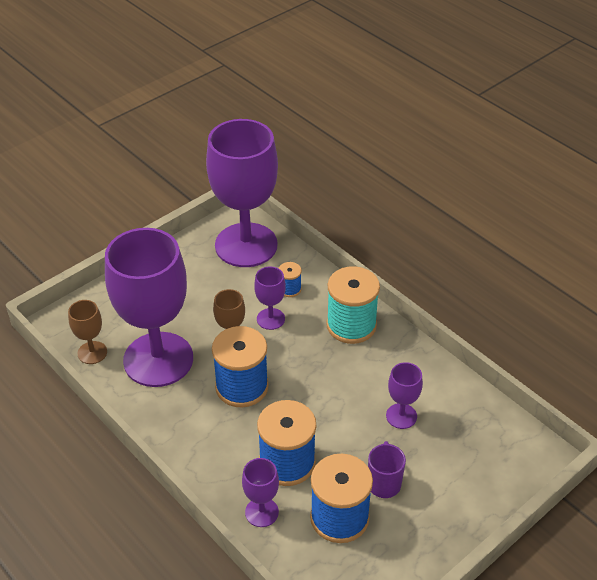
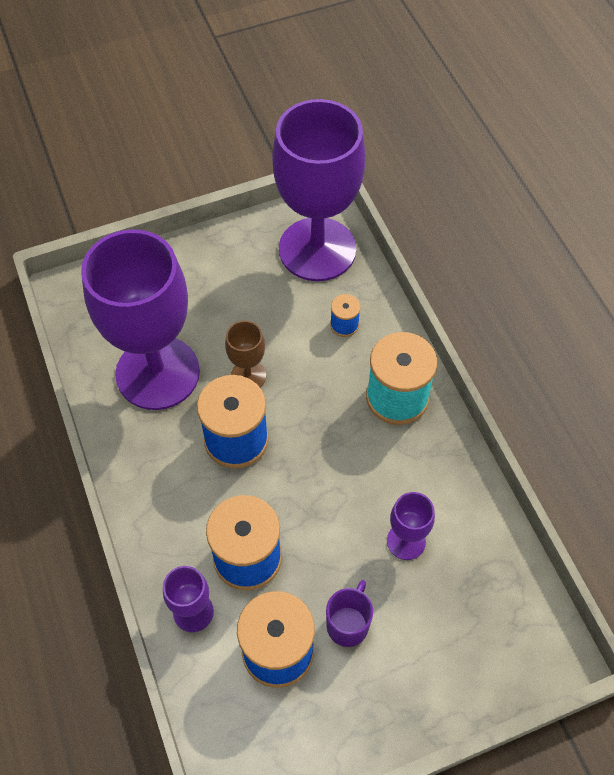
camera: 20 degrees right, 15 degrees up
brown goblet [68,300,107,364] -> none
purple goblet [254,267,286,330] -> none

